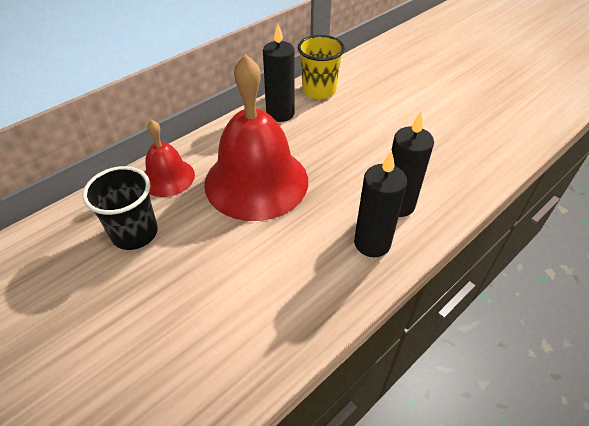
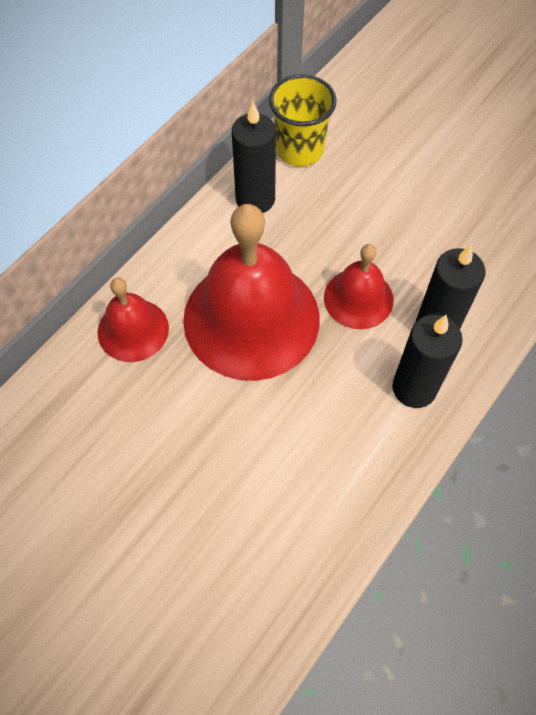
camera: 10 degrees left, 15 degrees up
black cup [82,166,158,250] -> none
none -> red bell [324,244,393,329]

